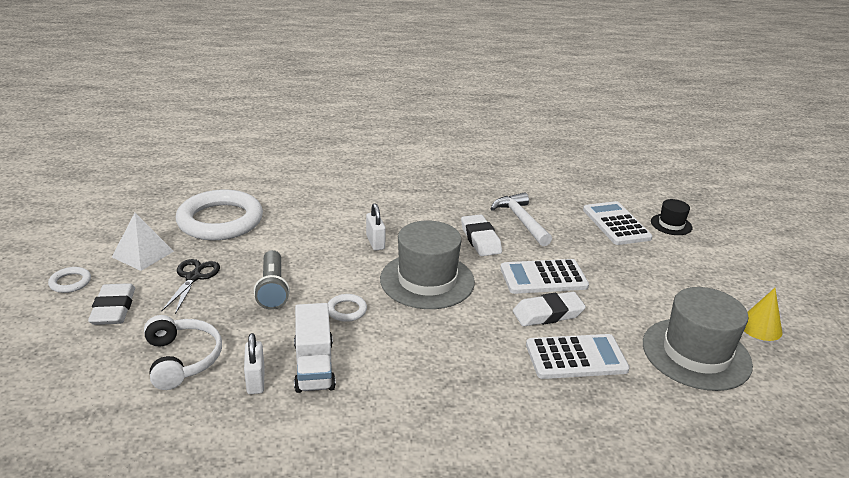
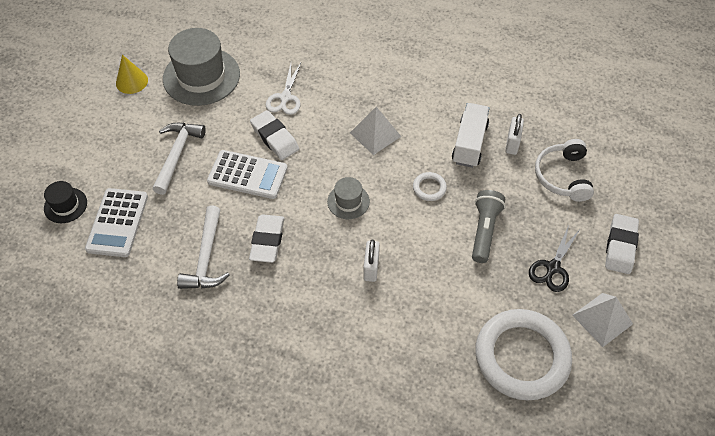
camera: 155 degrees left, 25 degrees up
white ring [48,267,91,293] -> none
grey hat [380,221,475,309] -> grey hat [327,177,370,219], size x0.49
white eraser [513,292,586,326] -> white eraser turned 45 degrees clockwise [250,110,299,160]
white calculator [526,334,630,379] -> white scissors [266,63,301,115]
none -> white hammer [153,123,206,195]
none -> white pyramid [350,107,401,155]

